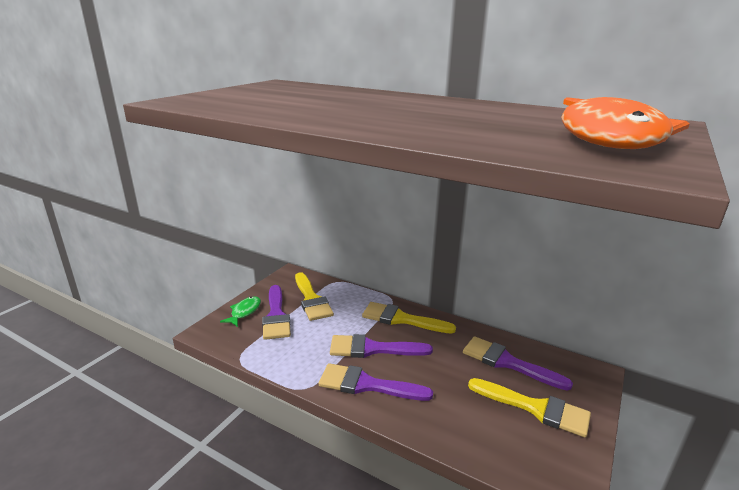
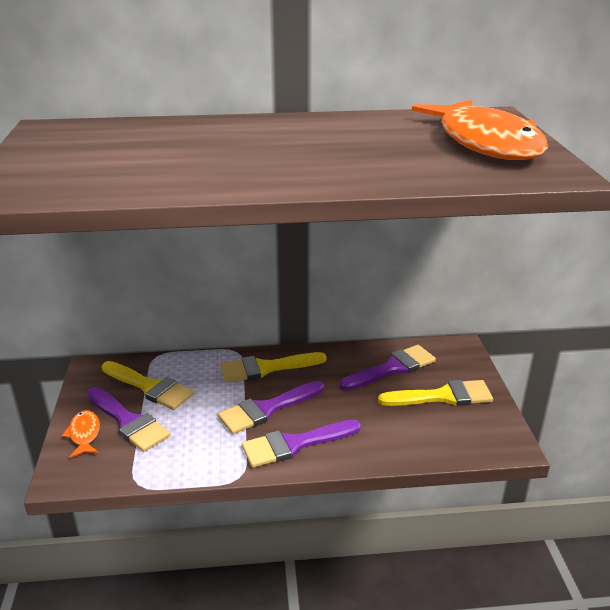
camera: 35 degrees left, 5 degrees up
green fish [220,296,261,327] -> orange fish [62,410,100,458]
purple brush [463,336,573,391] -> purple brush turned 150 degrees clockwise [340,345,436,391]

